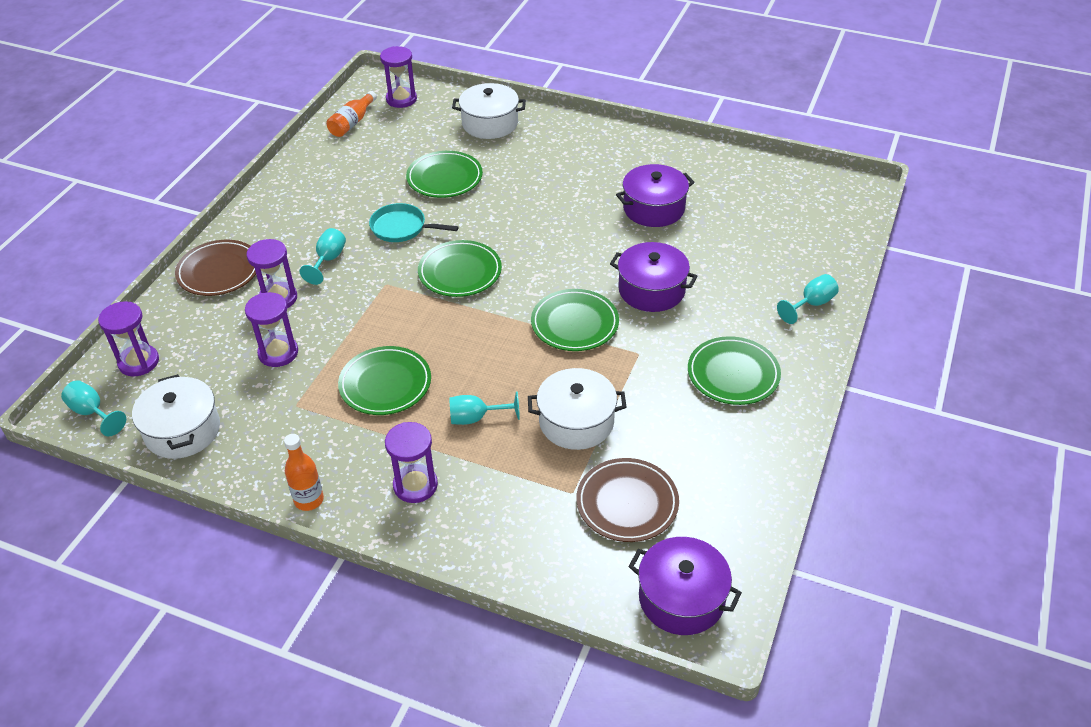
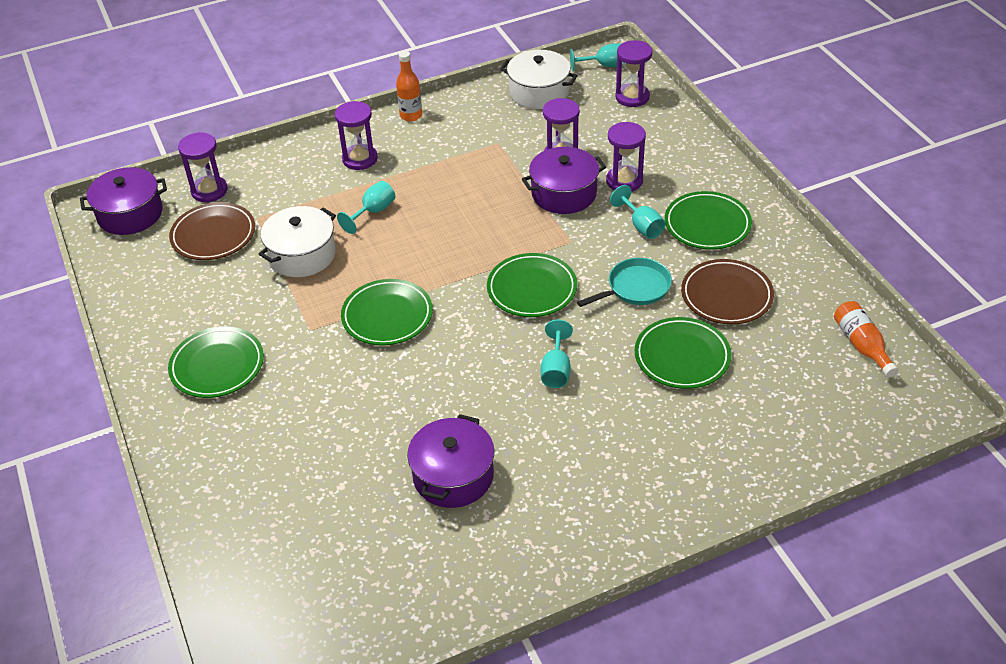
camera: 135 degrees right, 0 degrees up
brown plate [175,240,256,296] -> brown plate moved to [681,259,774,324]
green plate [338,346,431,415] -> green plate moved to [665,191,752,250]
purple hourglass [380,46,417,108] -> purple hourglass moved to [178,132,227,202]
white pot [452,83,526,139] -> none
purple pot [610,242,698,312] -> purple pot moved to [522,147,606,214]
turquoise goblet [777,274,839,324] -> turquoise goblet moved to [541,319,573,388]

